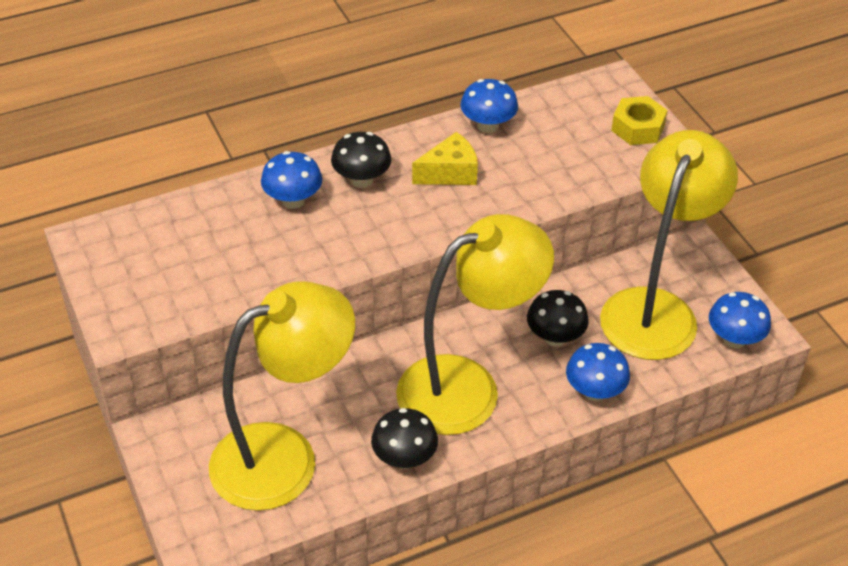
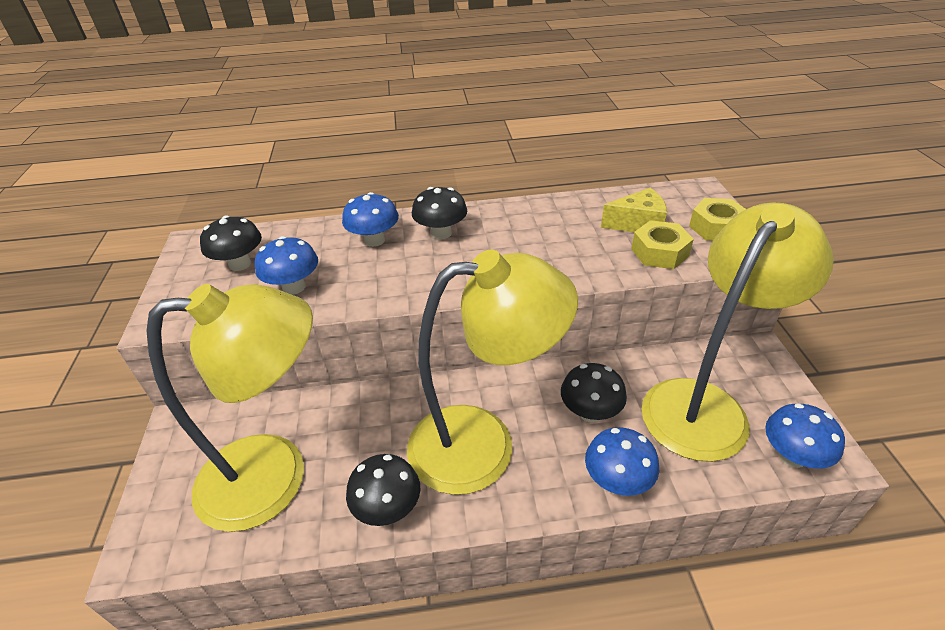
camera: 20 degrees right, 5 degrees down
yellow cheese [412,132,478,185] -> yellow cheese moved to [601,188,667,232]
blue mushroom [460,79,518,133] -> blue mushroom moved to [255,236,318,295]
none -> black mushroom [200,215,262,271]
none -> yellow nut [631,220,694,269]

